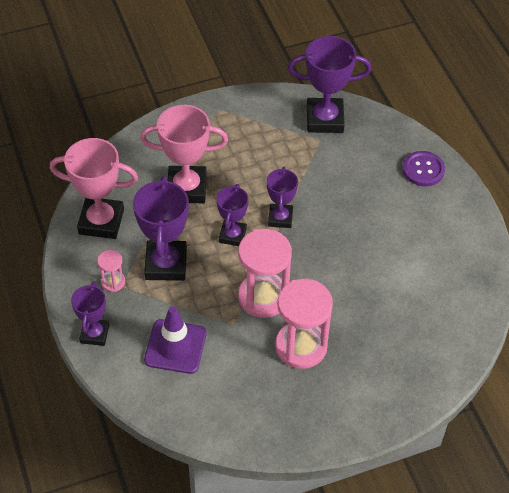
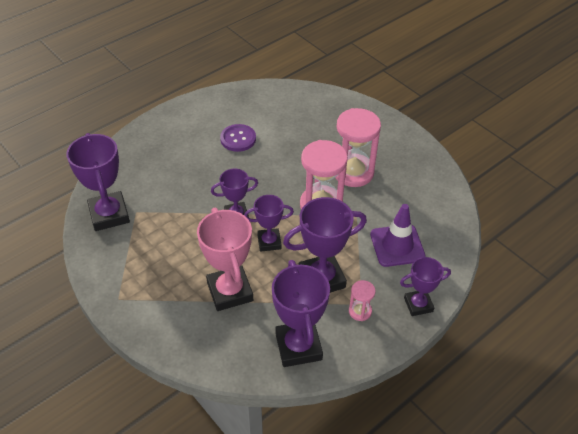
camera: 110 degrees left, 5 degrees down
pink trophy [50,138,138,239] -> purple trophy [272,260,330,367]
purple button [403,151,445,186] -> purple button moved to [220,124,256,152]

